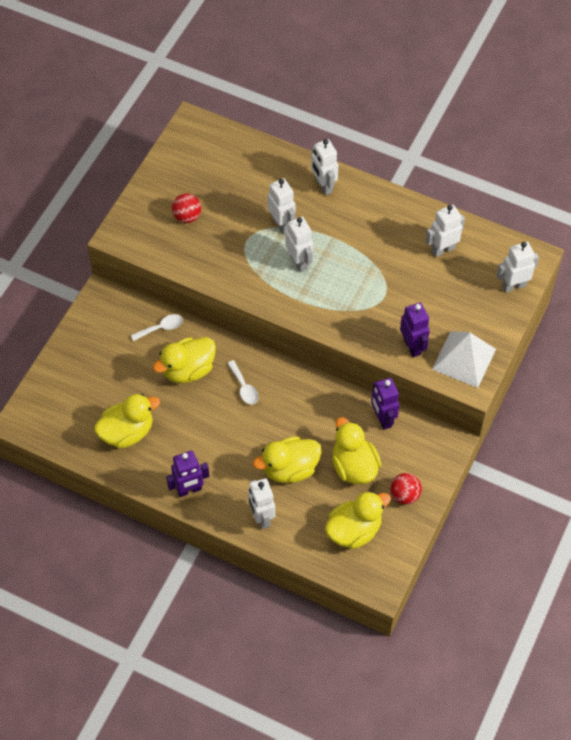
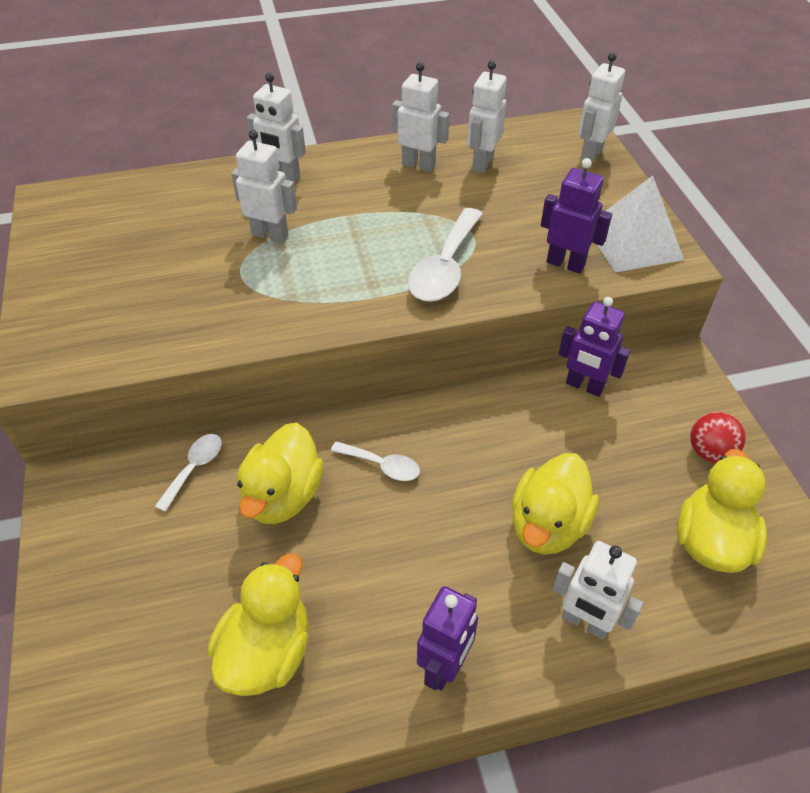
camera: 40 degrees left, 10 degrees down
red ball [172,193,201,223] -> none
white robot [286,217,313,272] -> white robot moved to [392,62,450,172]
yellow duck [332,417,381,484] -> none
none -> white spoon [408,208,483,302]

